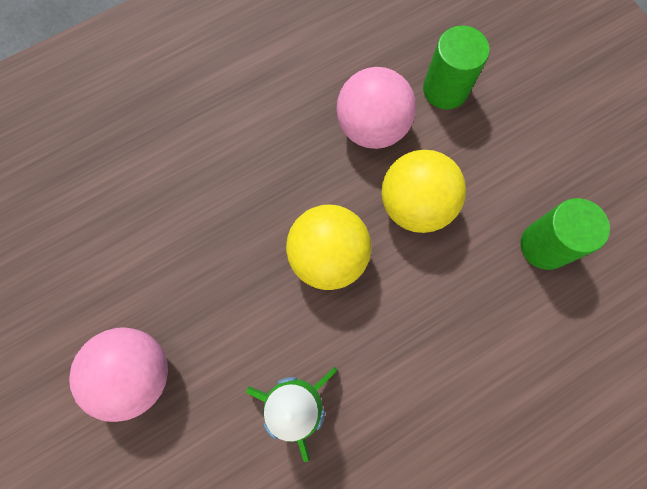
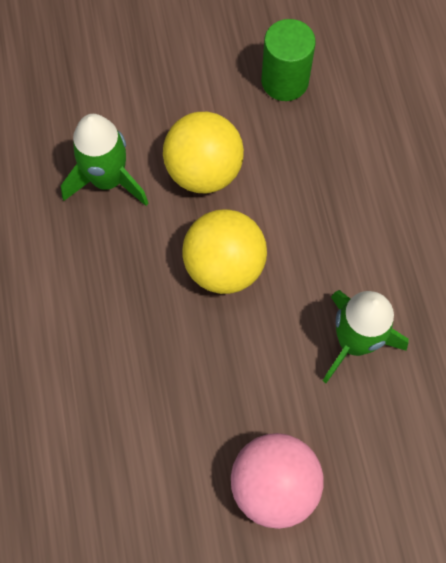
camera: 70 degrees left, 5 degrees down
pink ball [336,67,416,149] -> green rocket [61,114,148,206]
green cylinder [423,25,490,109] -> none

